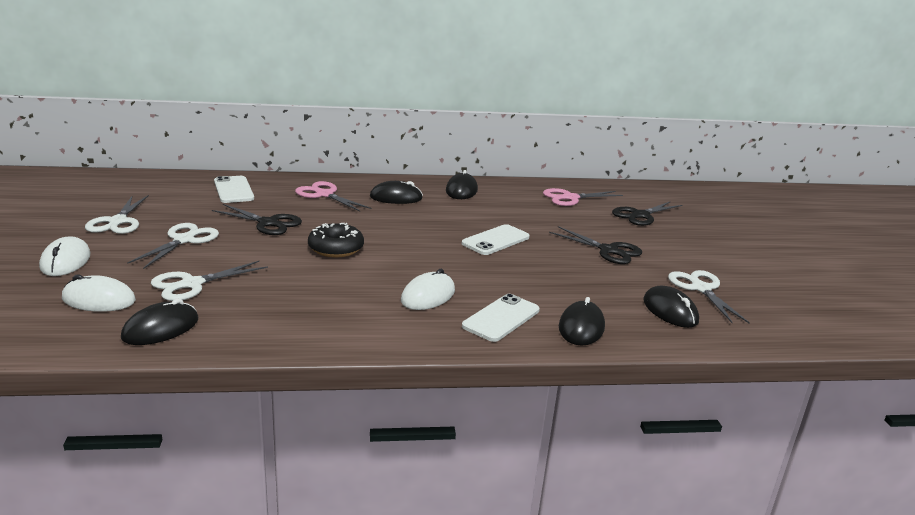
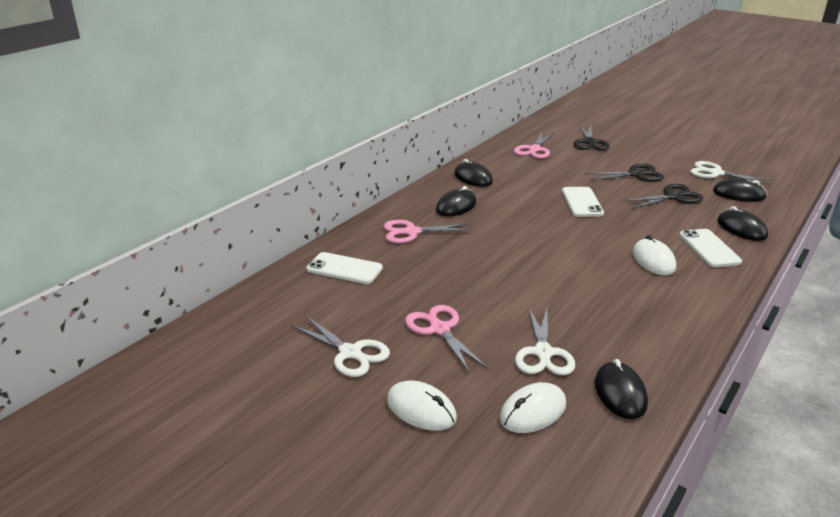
camera: 45 degrees left, 5 degrees up
white scissors [127,223,219,269] -> pink scissors [405,305,488,373]
black scissors [212,204,302,235] -> black scissors moved to [623,184,703,209]
black donut [308,223,364,257] -> none

